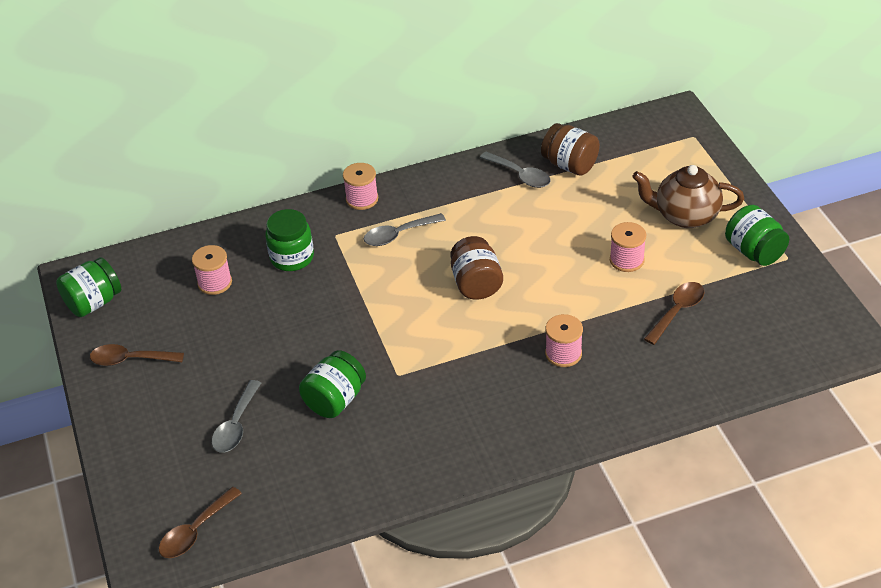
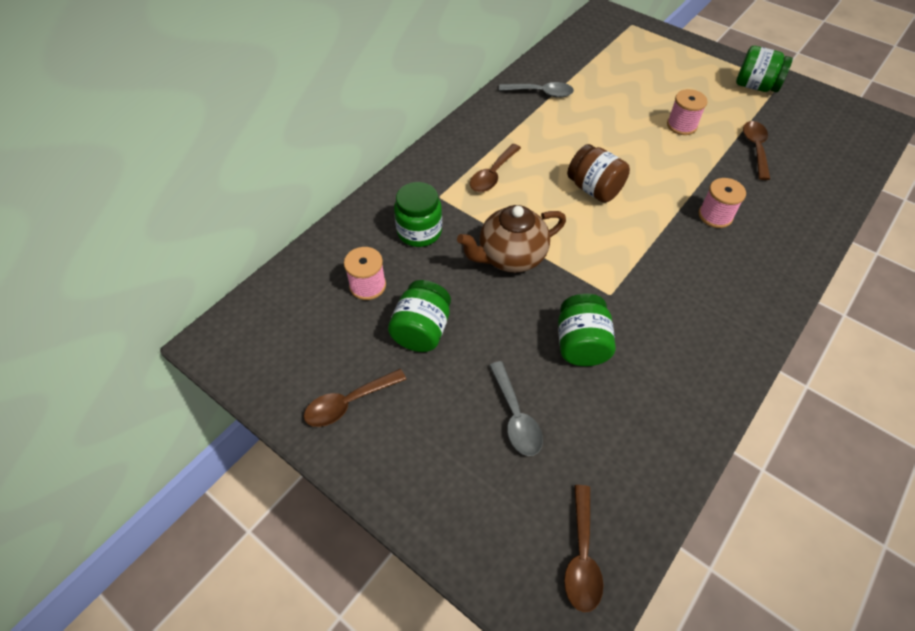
camera: 35 degrees left, 10 degrees up
green jar [56,257,121,317] -> green jar moved to [388,280,451,352]
pink spool [343,163,378,210] -> none
grey spoon [364,213,446,246] -> brown spoon [470,144,521,192]
brown jar [541,123,600,176] -> none
brown teapot [632,165,744,228] -> brown teapot moved to [457,205,566,273]

